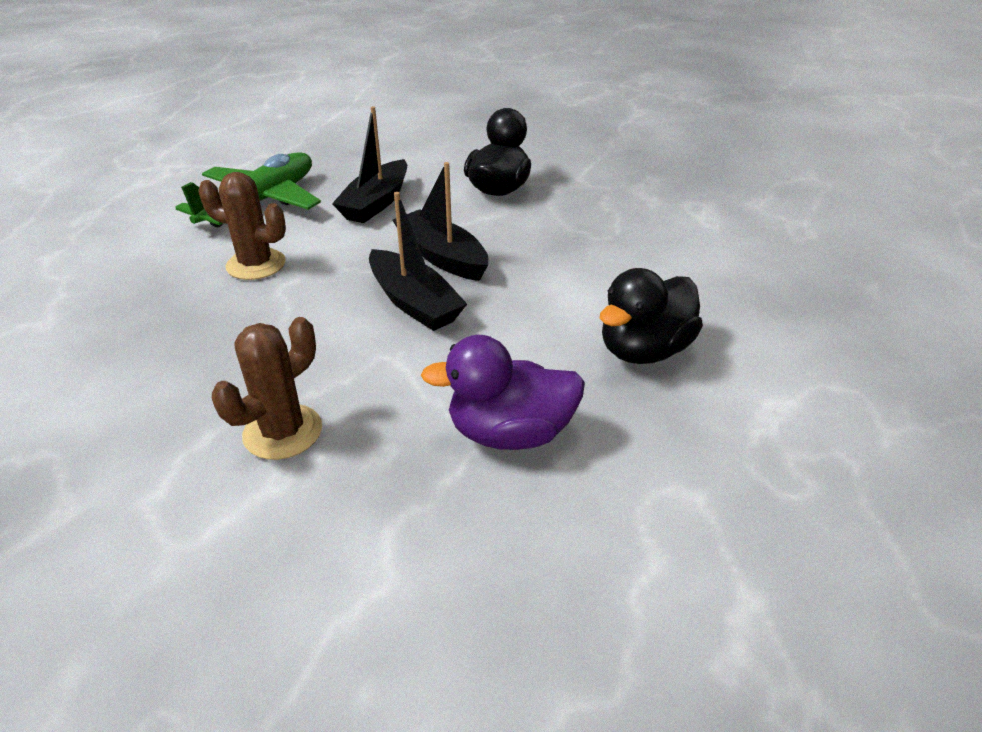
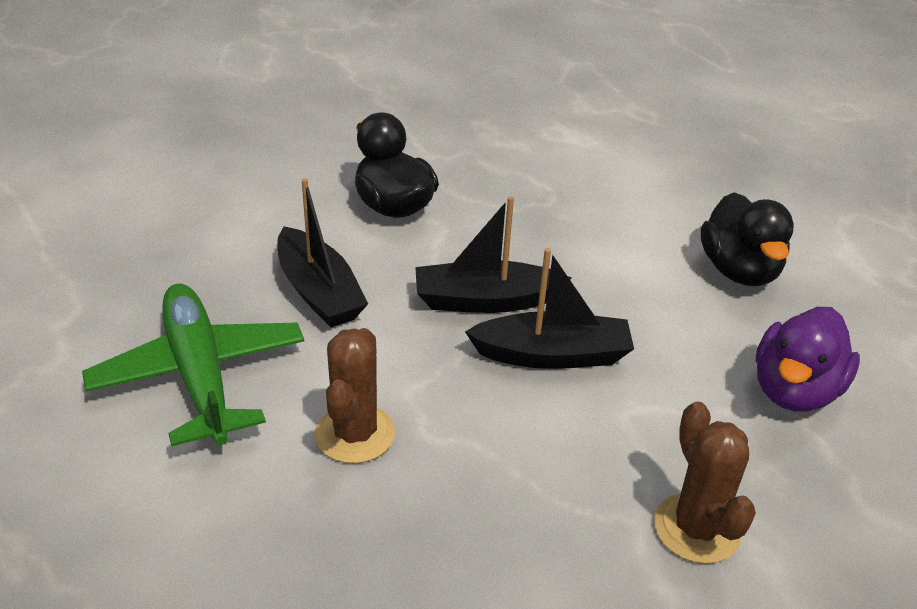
camera: 55 degrees left, 0 degrees up
brown cactus [199,172,286,280] -> brown cactus turned 45 degrees counterclockwise [315,328,395,464]

